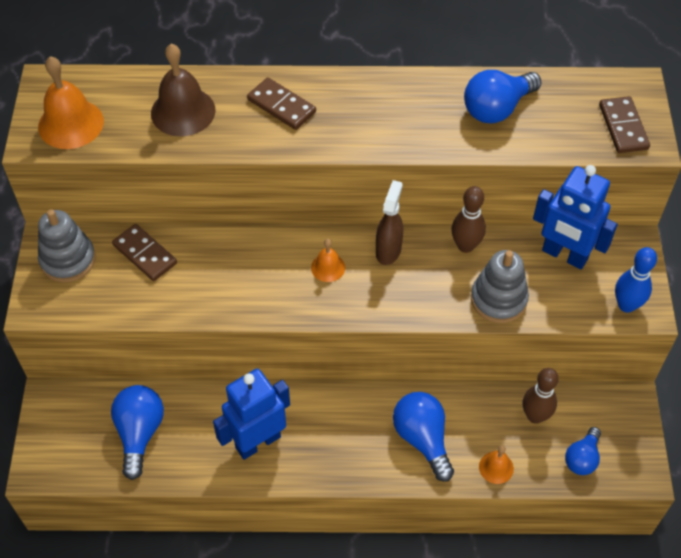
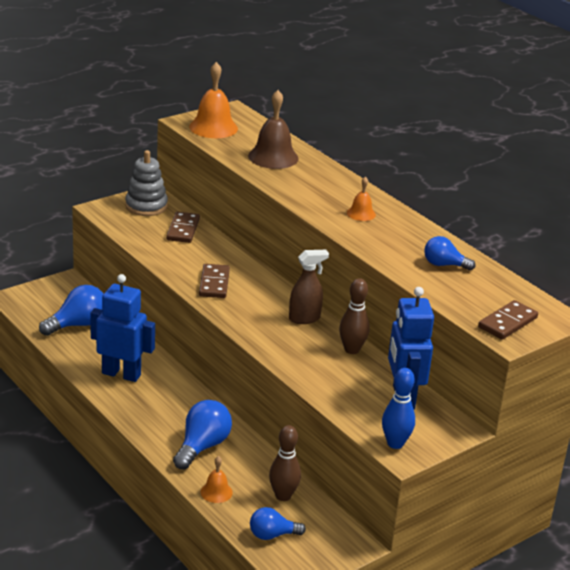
camera: 50 degrees right, 25 degrees down
brown domino [247,77,316,130] -> brown domino moved to [199,264,230,298]
orange bell [311,239,345,282] -> orange bell moved to [347,176,376,221]
blue light bulb [464,70,541,123] -> blue light bulb [424,236,475,271], size x0.64
grey stacking toy [471,250,529,323] -> none

